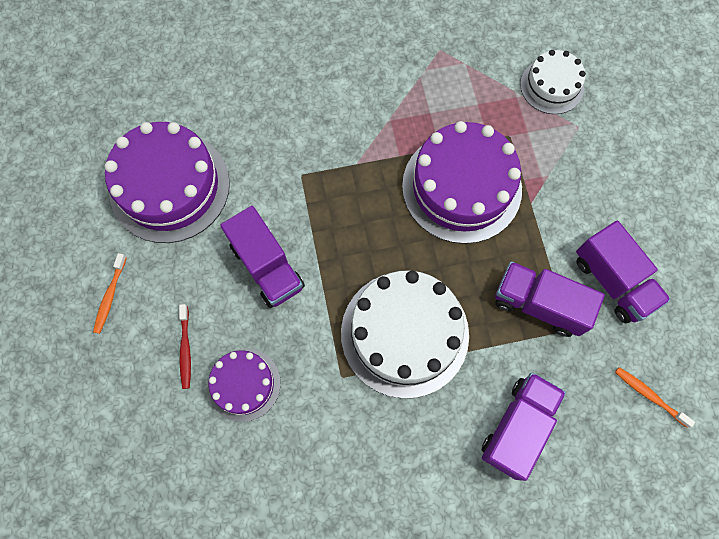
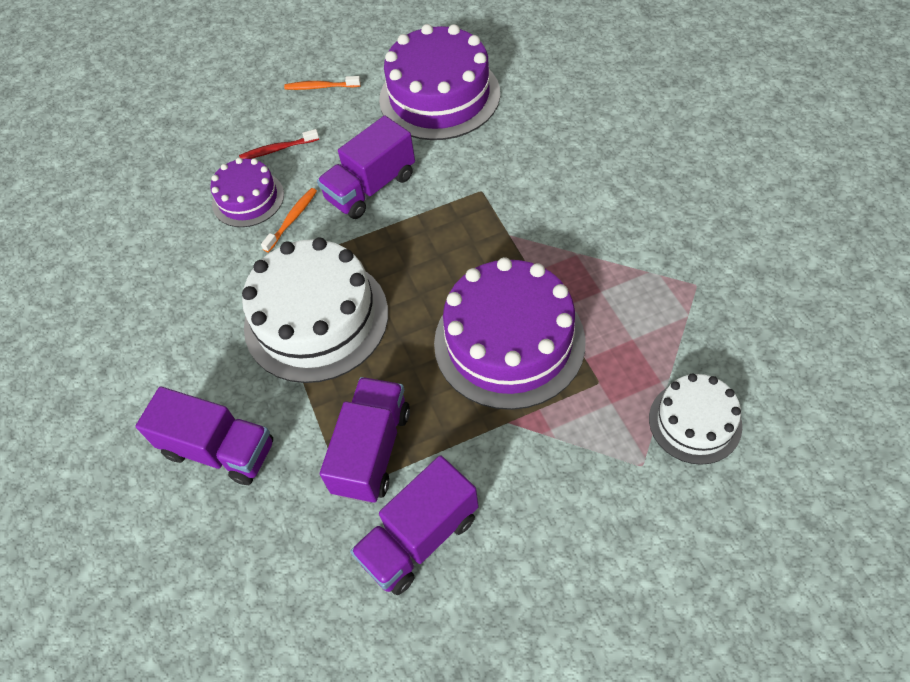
camera: 85 degrees right, 15 degrees down
orange toothbrush [615,367,695,428] -> orange toothbrush moved to [261,188,317,252]

